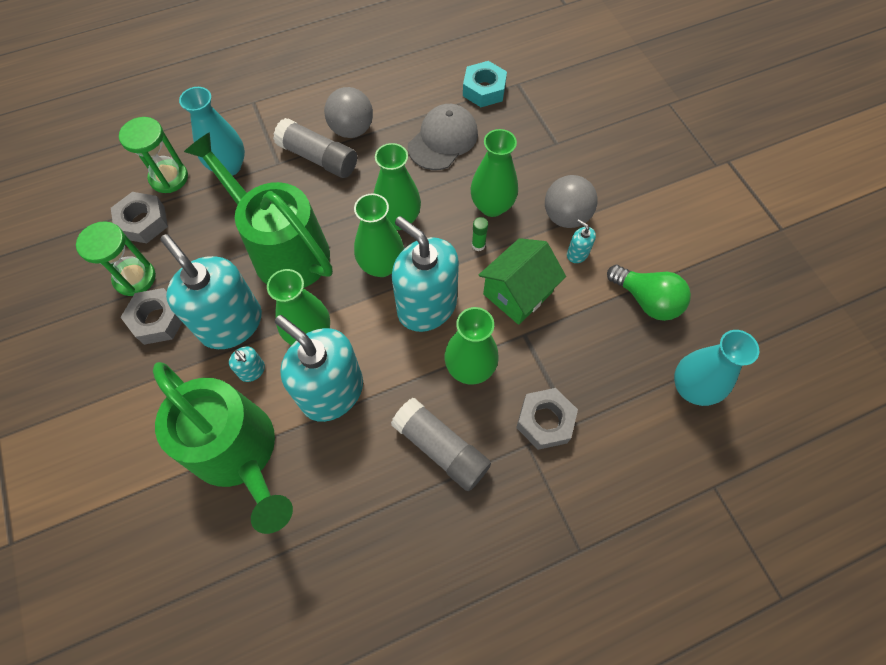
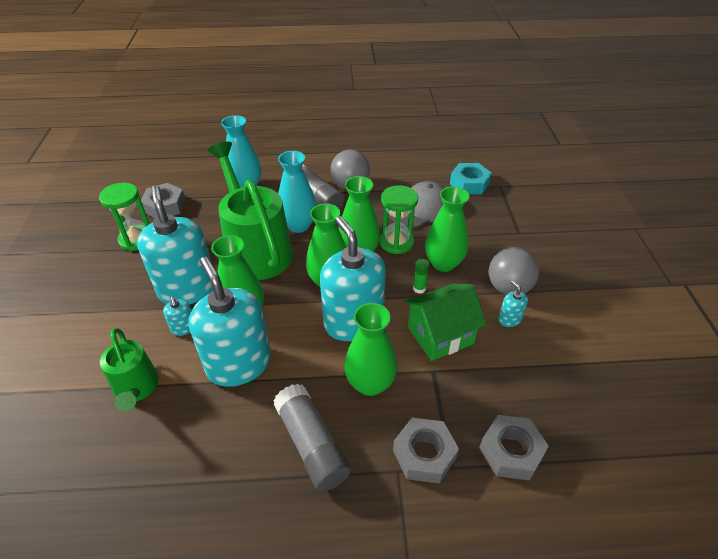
camera: 20 degrees right, 20 degrees down
green hourglass [119,117,188,193] -> green hourglass moved to [380,185,418,254]
grey nut [120,288,182,345] -> grey nut moved to [479,415,549,481]
green watering can [153,362,293,534] -> green watering can [100,328,159,411], size x0.55
green light bulb [607,265,691,321] -> none
turquoise vase [674,330,759,406] -> turquoise vase moved to [278,151,317,233]

